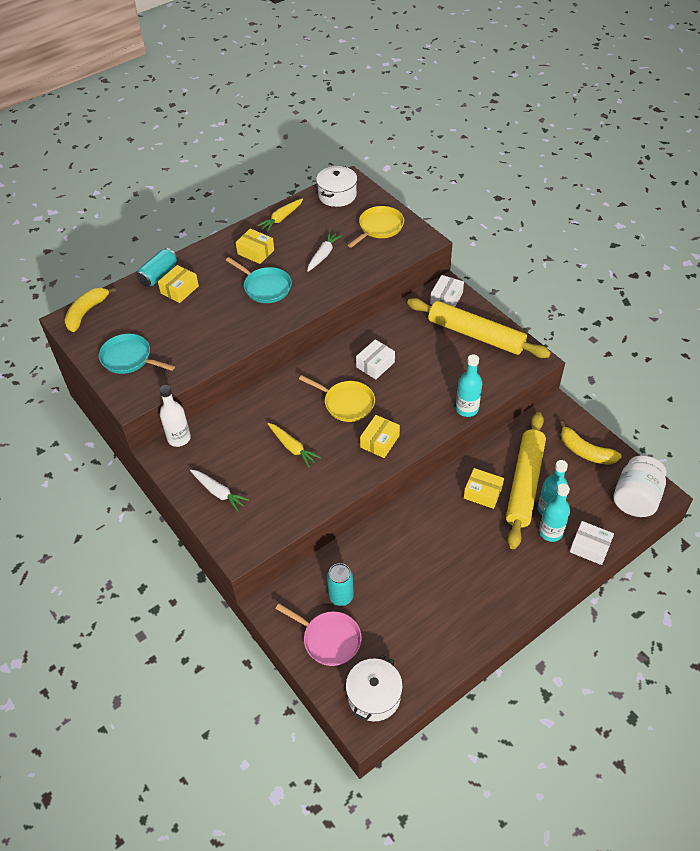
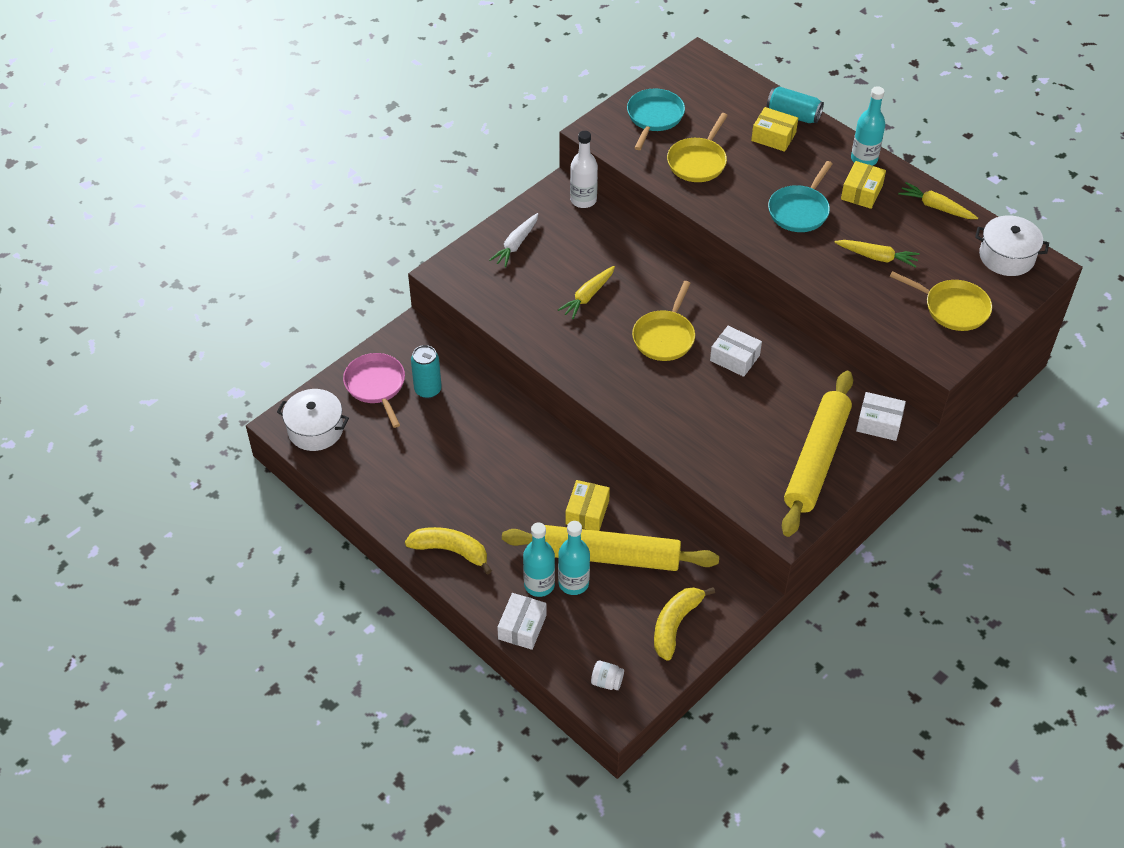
camera: 80 degrees right, 0 degrees up
yellow banana [64,287,116,332] -> yellow banana moved to [405,527,492,574]
pink pan [275,604,362,666] -> pink pan turned 135 degrees clockwise [343,353,405,428]
white carrot [307,231,343,272] -> yellow carrot [834,240,920,268]
yellow box [360,415,400,458] -> none
turquoise bottle [456,354,482,417] -> turquoise bottle moved to [851,86,885,166]
white jar [613,456,666,517] -> white jar [591,660,624,690], size x0.43
none -> yellow pan [667,113,728,182]

